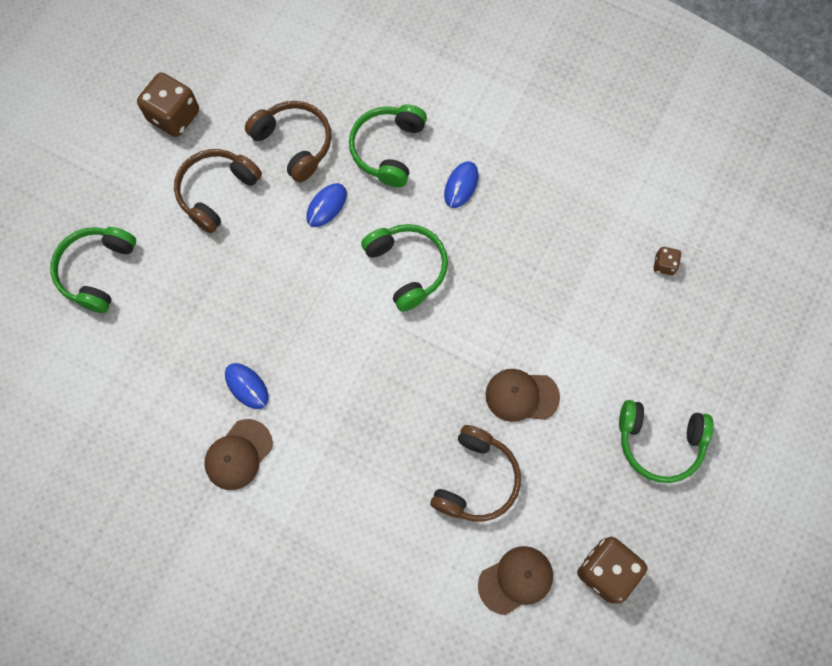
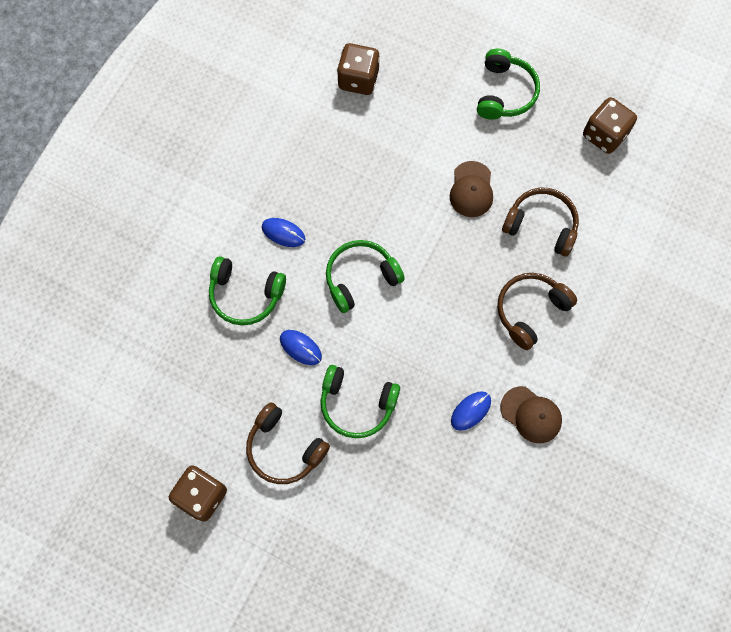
camera: 90 degrees left, 0 degrees up
green headphones [50,227,136,313] -> green headphones moved to [321,365,400,438]
brown headphones [245,101,331,183] -> brown headphones moved to [497,273,577,350]
brown cap [478,546,553,615] -> none
brown dice [654,247,681,275] -> brown dice [337,43,380,95], size x2.05

